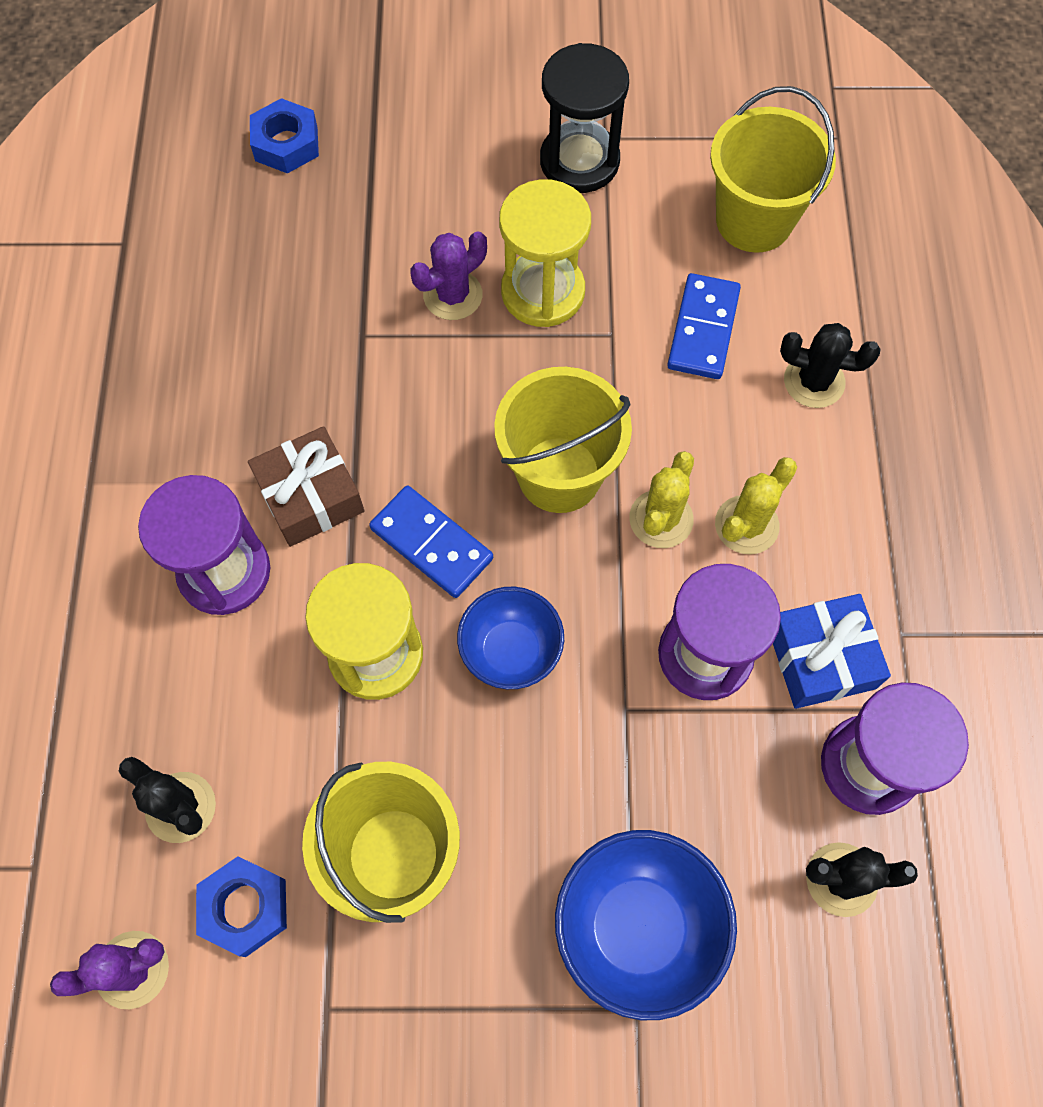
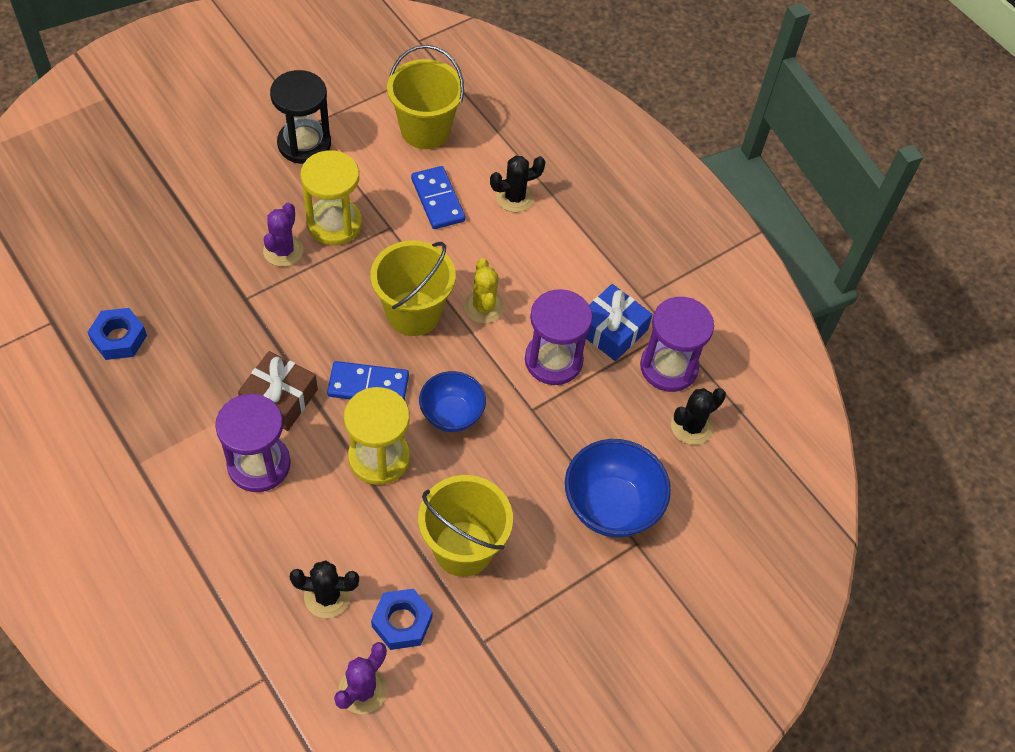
camera: 40 degrees left, 10 degrees down
blue nut [250,98,319,174] -> blue nut moved to [88,308,147,360]
yellow cactus [715,457,797,555] -> none

